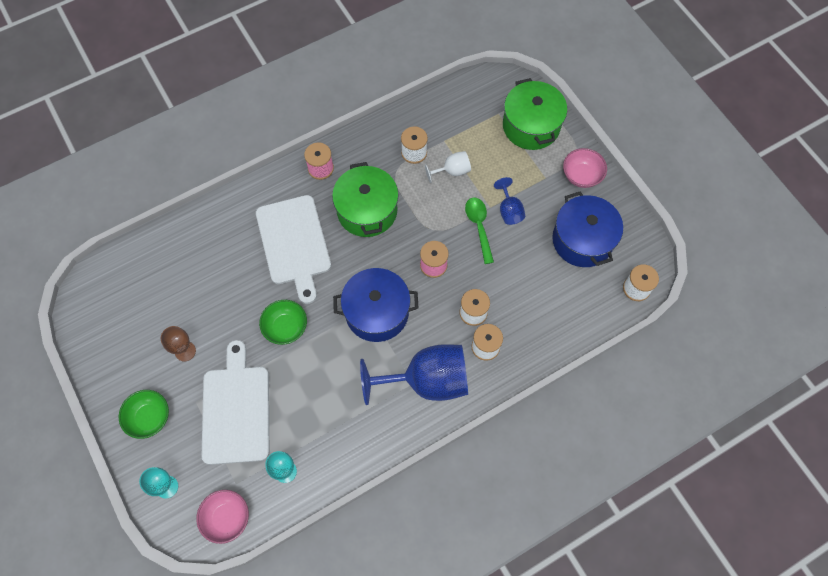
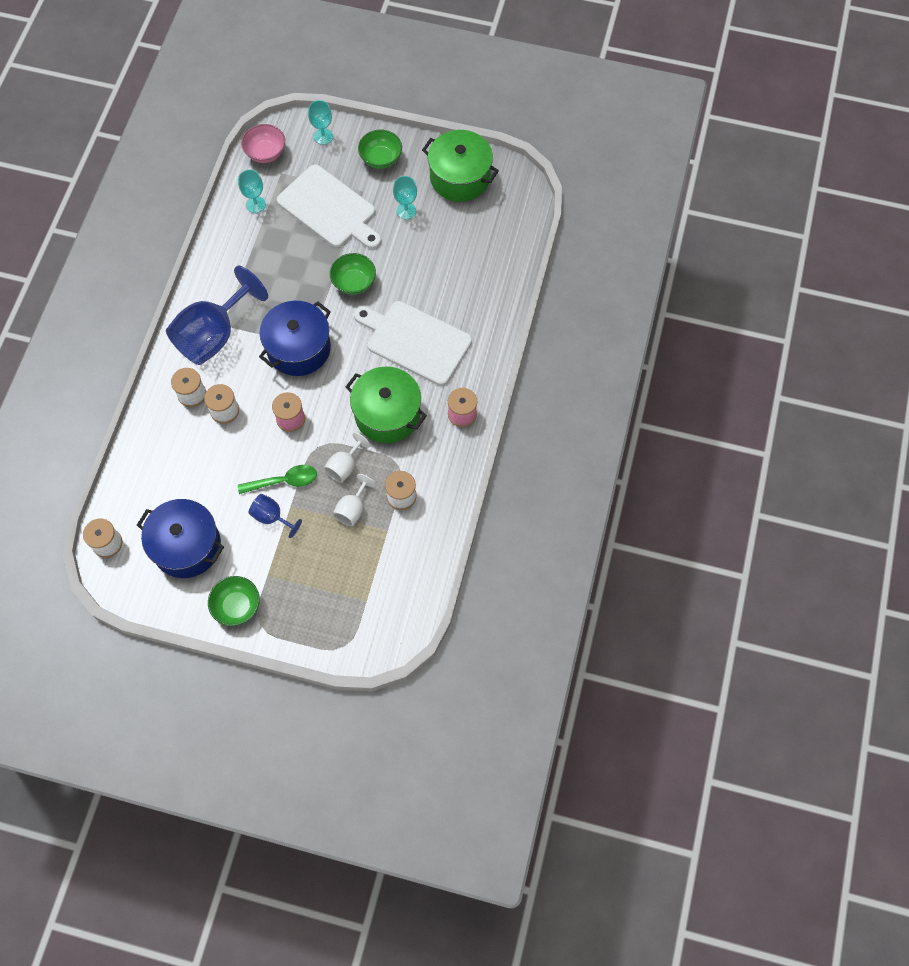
camera: 135 degrees right, 0 degrees up
brown goblet [161,326,196,362] -> turquoise goblet [393,176,417,219]
green spoon [465,198,494,264] -> green spoon turned 45 degrees counterclockwise [238,465,317,494]
green pot [503,78,567,150] -> green pot moved to [422,130,499,202]
pink bowl [563,148,607,188] -> green bowl [208,576,260,626]
none -> white goblet [324,432,371,483]

